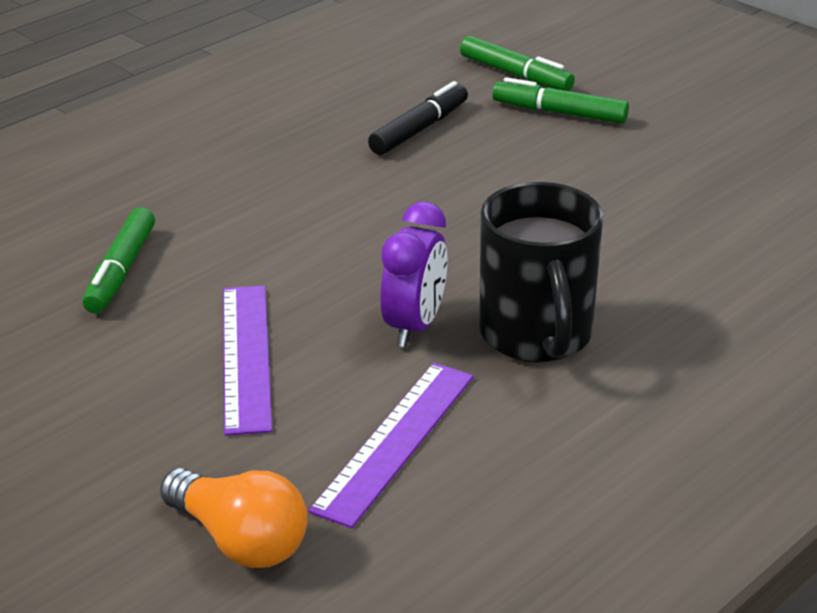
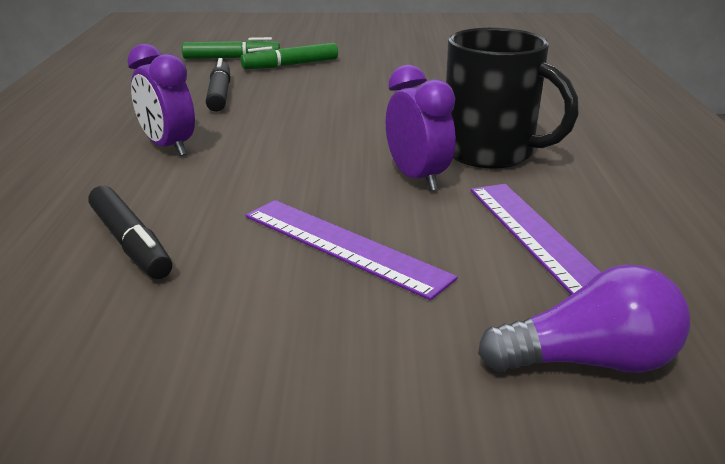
camera: 45 degrees left, 5 degrees down
green marker [82,207,155,314] -> black marker [88,186,172,279]
orange light bulb [160,468,308,568] -> purple light bulb [478,265,690,373]
none -> purple clock [127,44,195,156]

